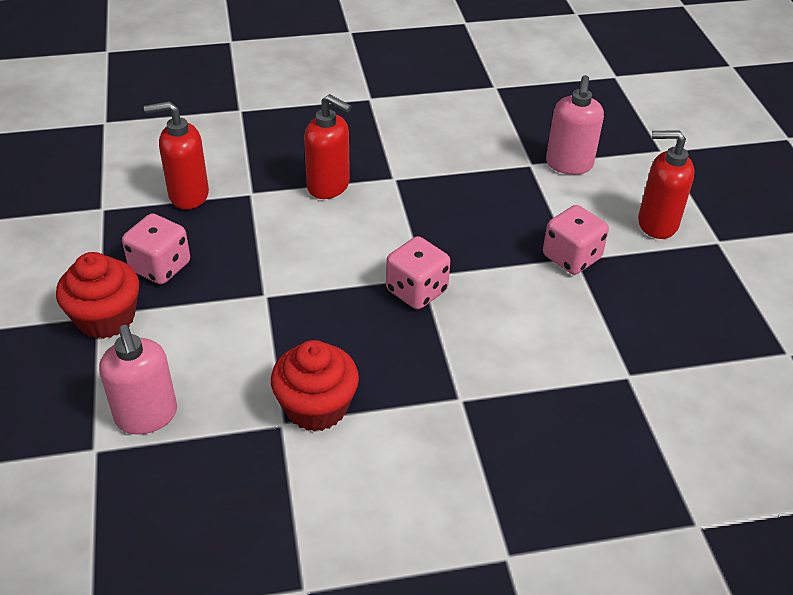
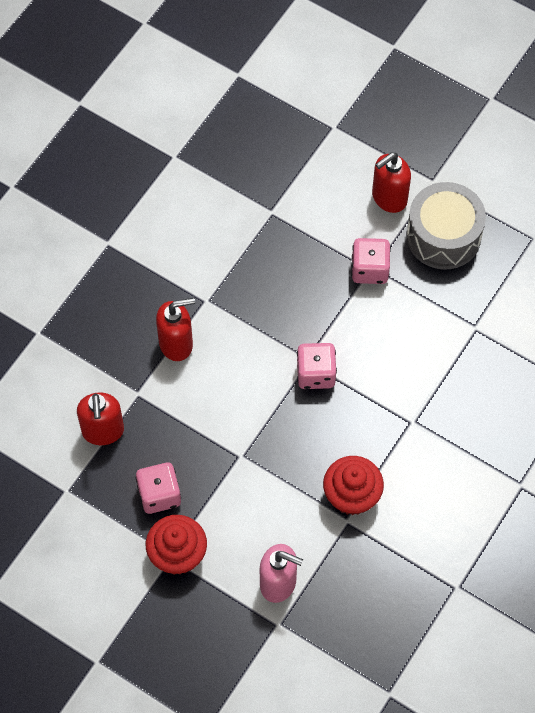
camera: 45 degrees left, 20 degrees up
red soap dispenser [144,101,209,209] -> red soap dispenser turned 45 degrees counterclockwise [77,393,124,445]
pink soap dispenser [546,75,604,175] -> none
none -> grey drum [406,182,486,269]

